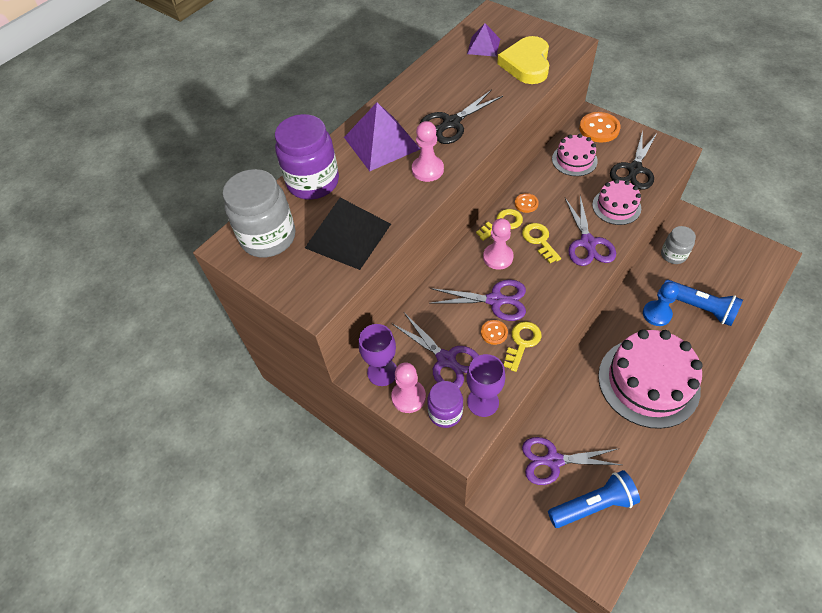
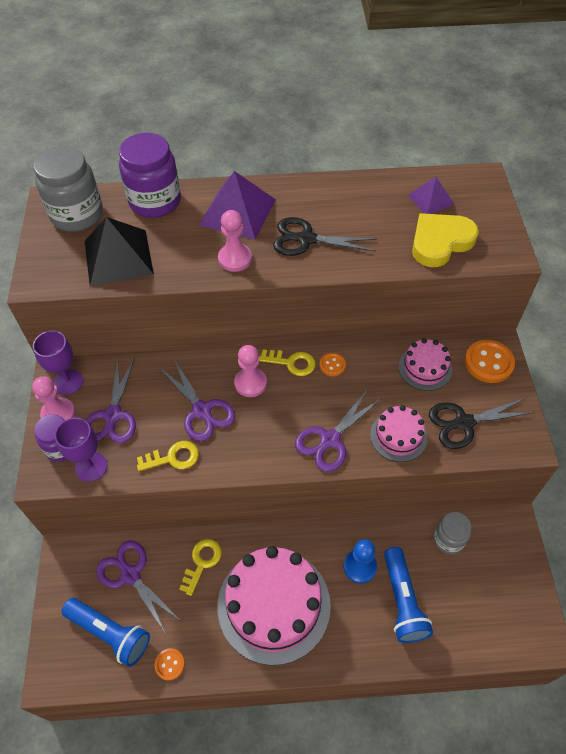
camera: 45 degrees right, 0 degrees up
orange button [481,320,508,345] -> orange button moved to [155,648,185,680]
yellow key [522,223,561,263] -> yellow key moved to [179,539,222,596]

